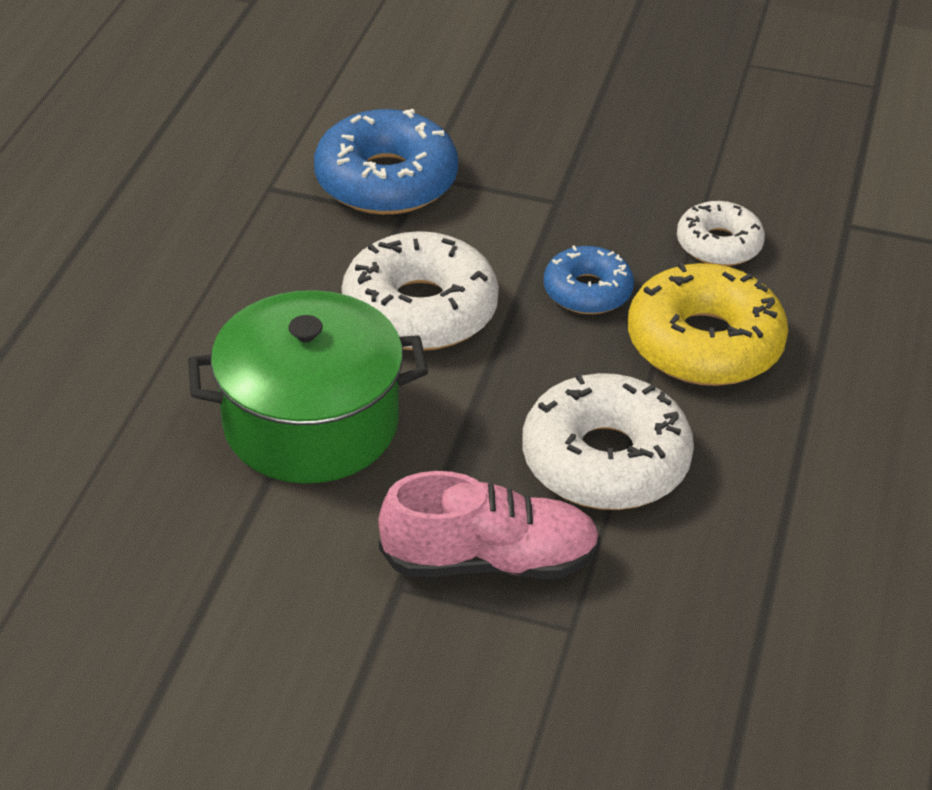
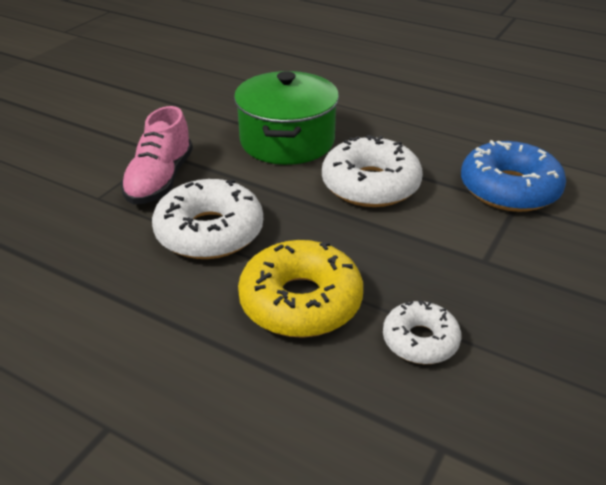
camera: 105 degrees right, 5 degrees down
blue donut [544,245,634,314] -> none

